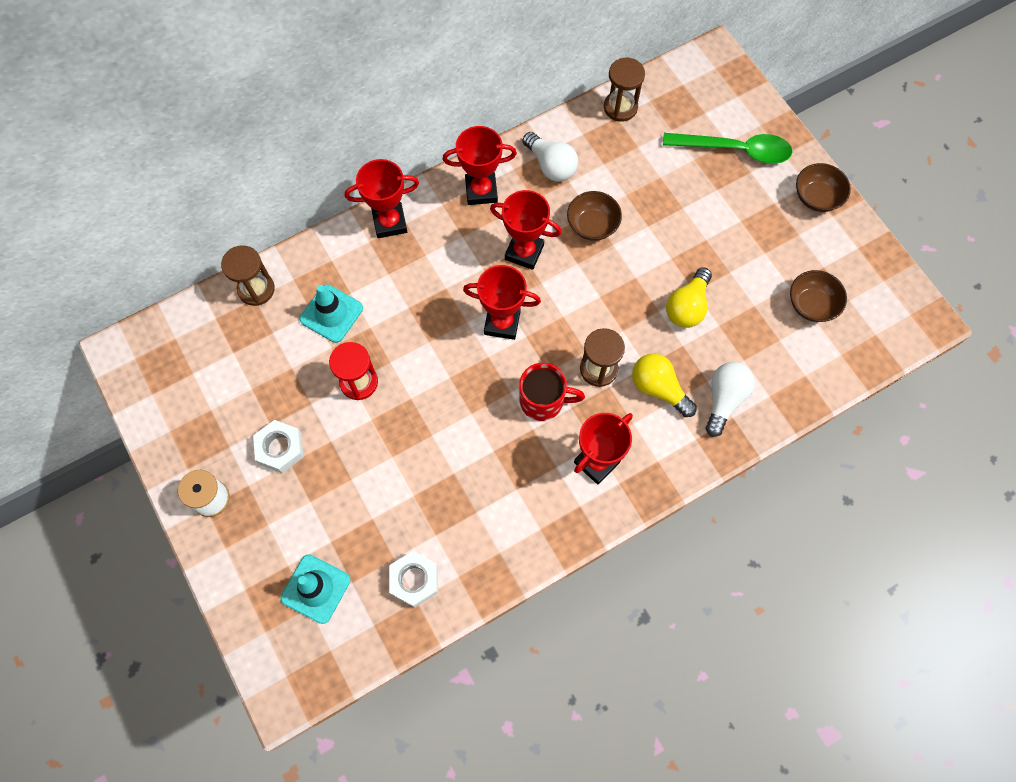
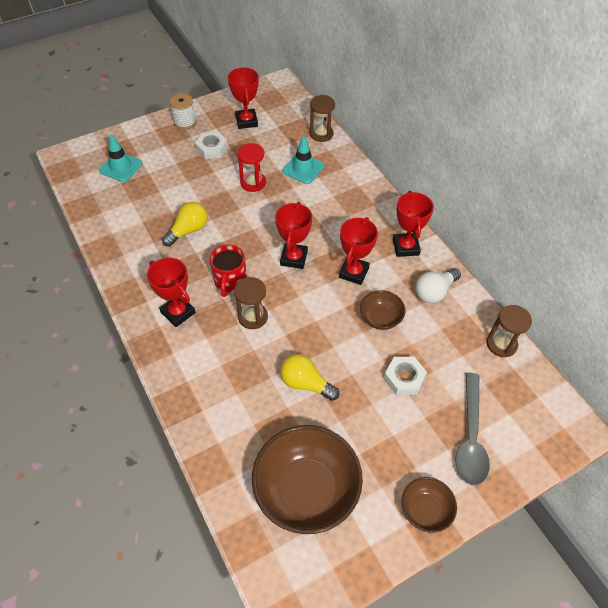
camera: 90 degrees right, 15 degrees down
red trophy [345,159,419,238] -> red trophy moved to [228,68,259,129]
white nut [389,551,438,608] -> white nut moved to [384,357,427,395]
yellow light bulb [632,353,697,417] -> yellow light bulb moved to [162,202,208,247]
green spoon [663,133,792,164] -> grey spoon [455,373,490,485]
white light bulb [706,362,755,437] -> none
brown bowl [790,270,847,322] -> brown bowl [252,425,363,534], size x1.98

